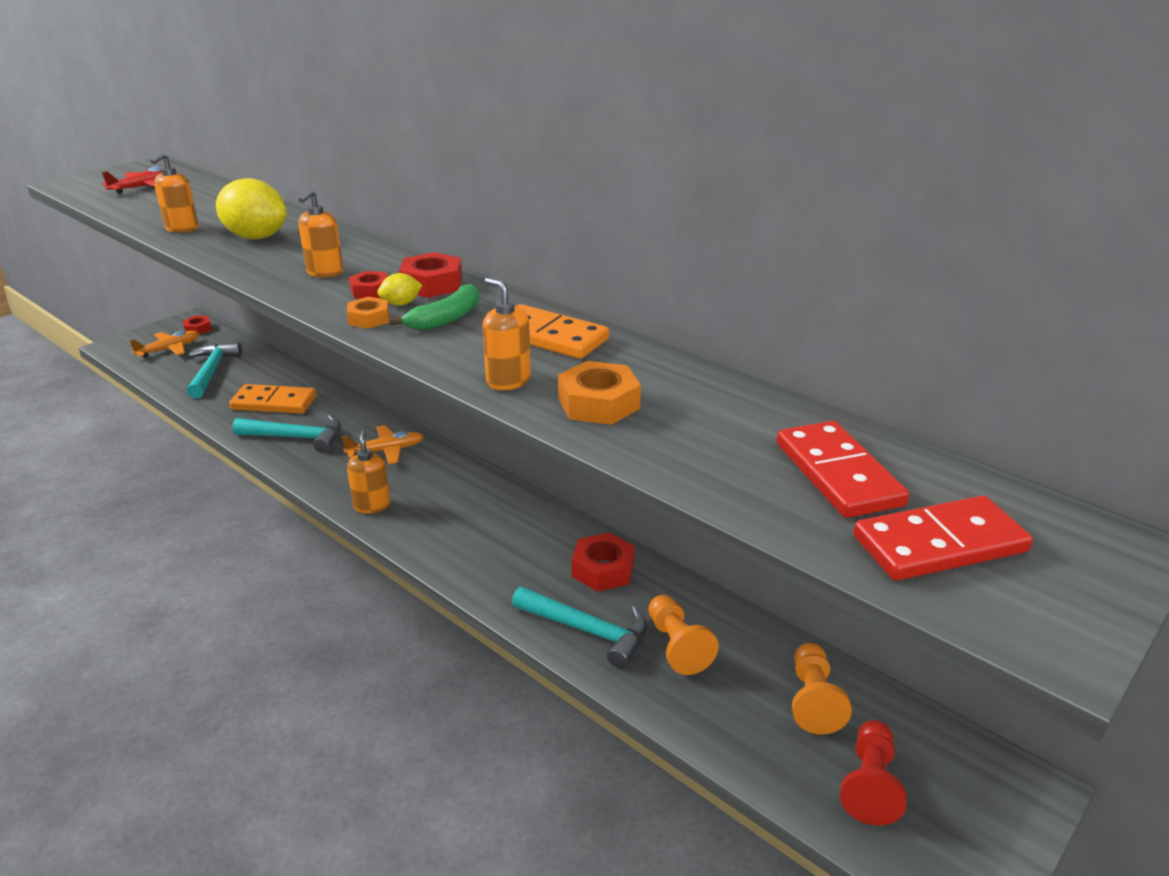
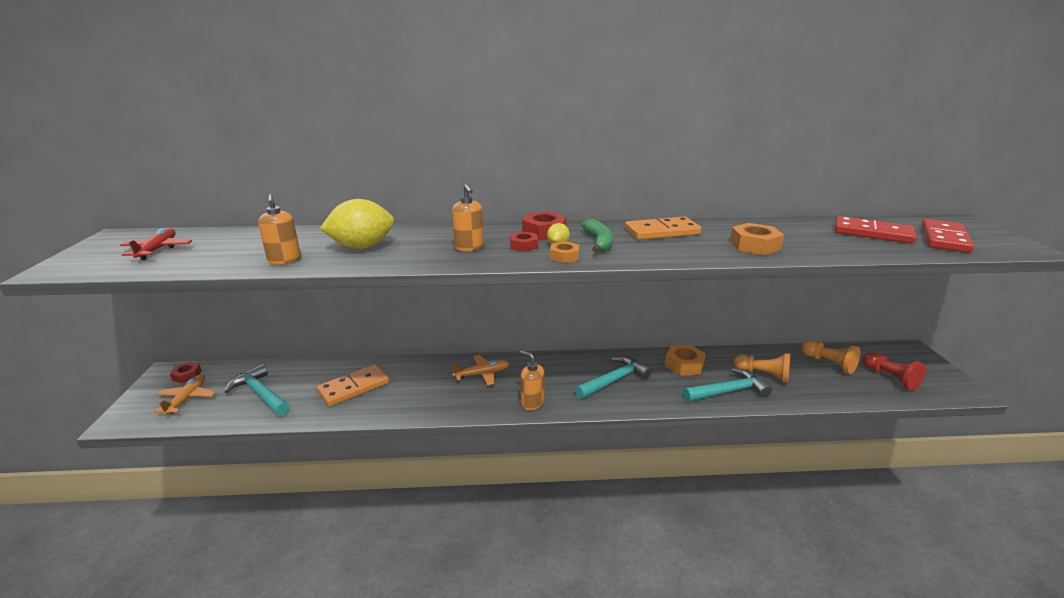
camera: 45 degrees left, 5 degrees down
turquoise hammer [232,415,341,453] -> turquoise hammer moved to [575,356,652,399]
orange plane [342,425,424,464] -> orange plane turned 45 degrees clockwise [452,355,509,385]
orange soap dispenser [482,278,531,390] -> none
red nut [571,532,635,592] -> orange nut [665,345,706,376]

